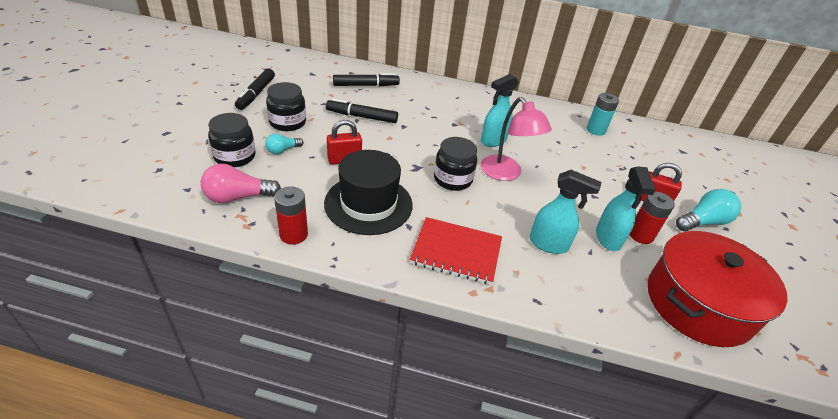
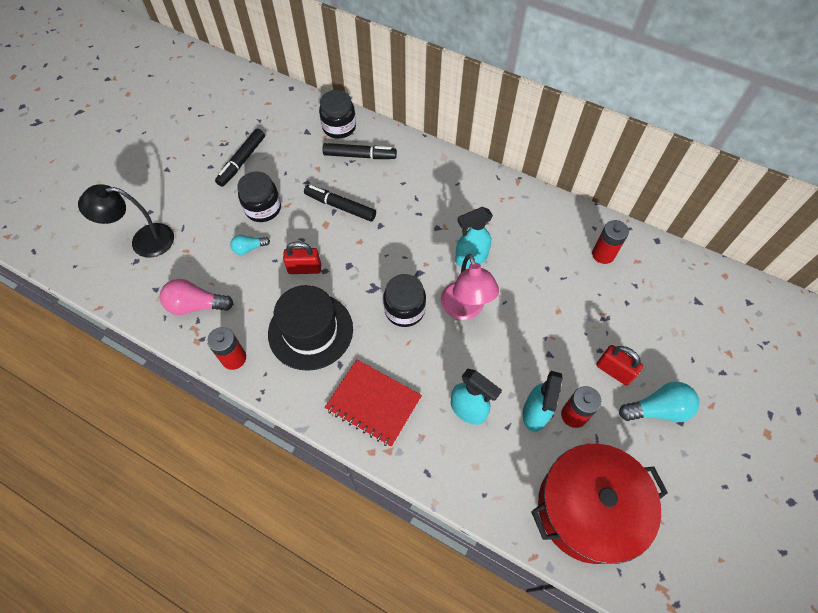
camera: 20 degrees right, 20 degrees up
black jar [208,113,256,167] -> black jar moved to [319,90,356,139]
turquoise battery [587,93,619,136] -> red battery [592,220,629,264]
none -> black lamp [78,184,174,258]

